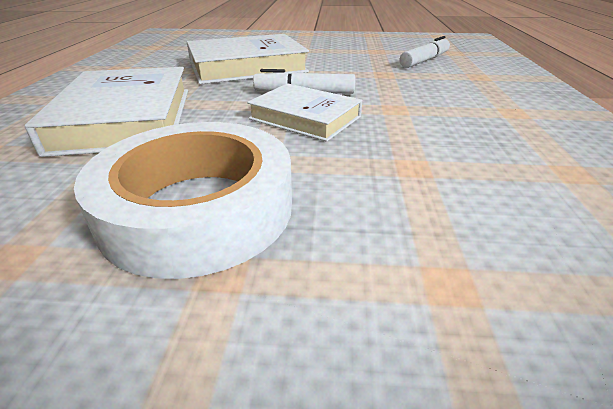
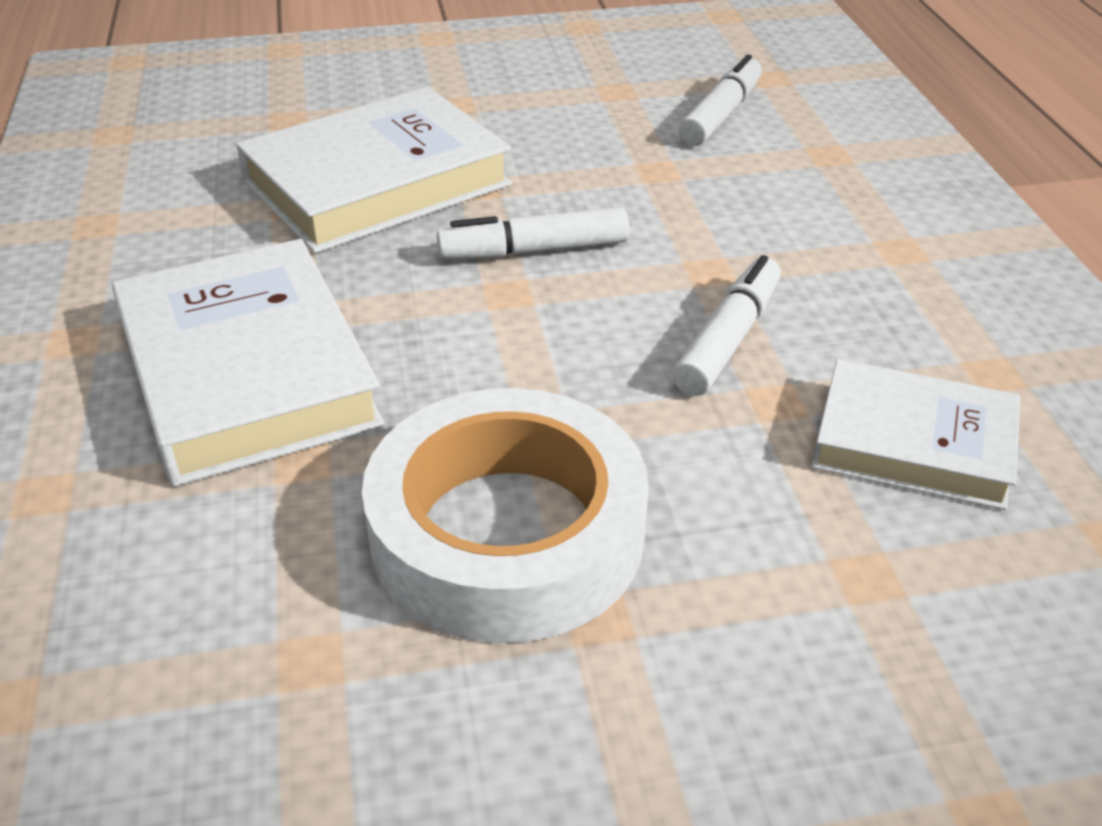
camera: 15 degrees left, 5 degrees up
white book [247,83,363,142] -> white book moved to [812,359,1020,510]
none -> white marker [673,255,781,396]

